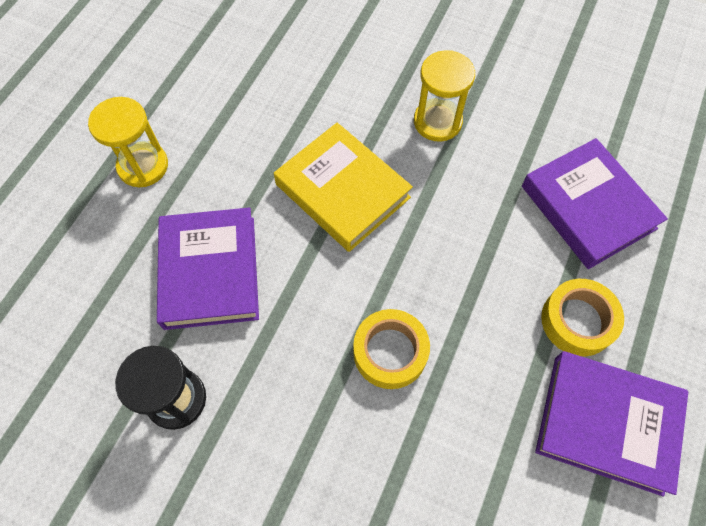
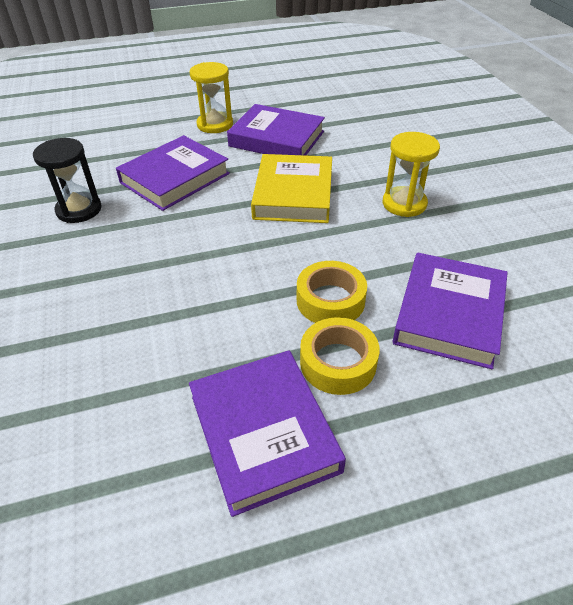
camera: 50 degrees right, 20 degrees down
yellow tape [353,309,430,389] -> yellow tape moved to [297,261,367,323]
none -> purple book [227,104,325,156]

